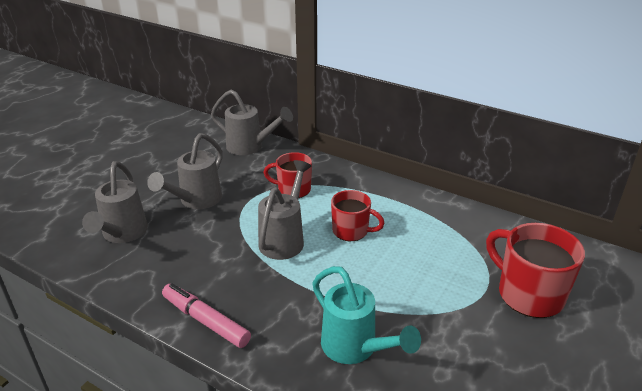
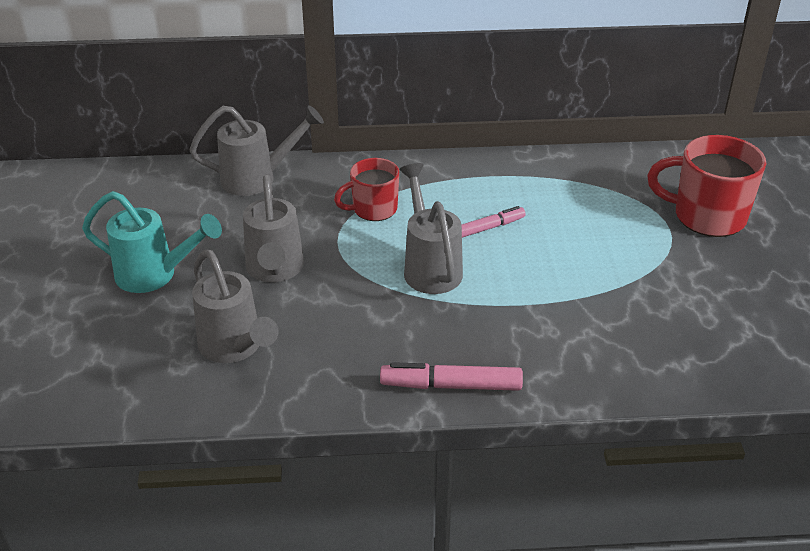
camera: 35 degrees left, 5 degrees up
turquoise watering can [312,266,421,364] -> turquoise watering can moved to [82,191,222,293]
red mug [331,190,385,241] -> pink marker [462,206,526,238]

